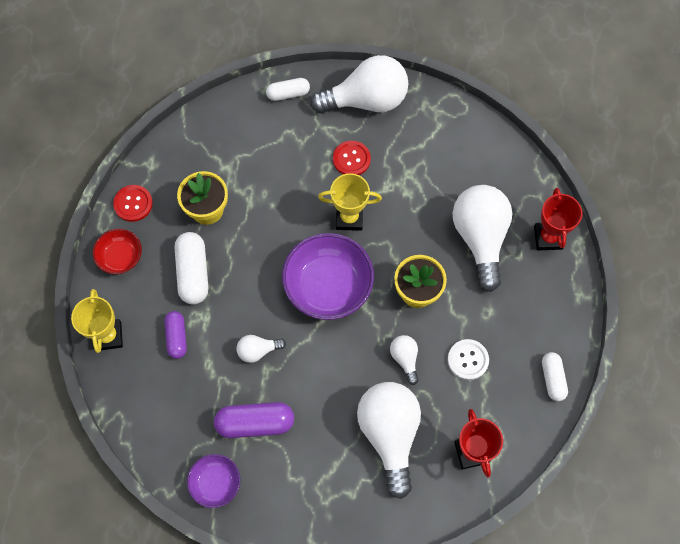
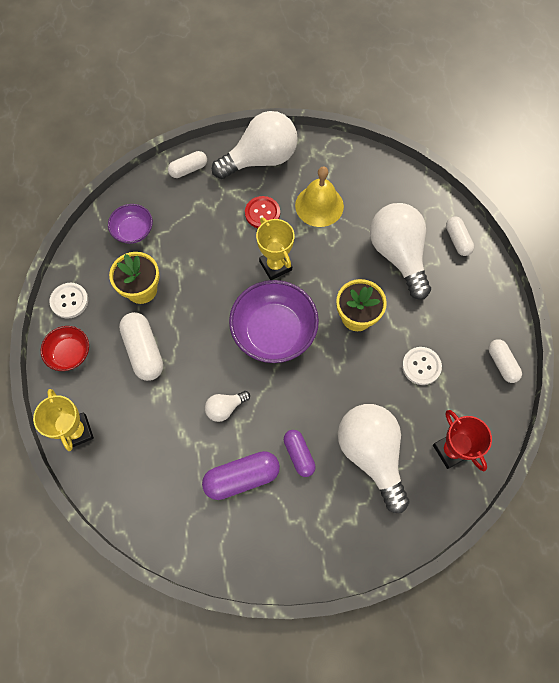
camera: 15 degrees left, 0 degrees up
red button [113,185,153,222] -> white button [49,283,88,319]
purple capsule [164,311,187,359] -> purple capsule moved to [284,430,316,477]
purple bowl [187,454,240,508] -> purple bowl moved to [108,204,153,244]
yellow trophy [318,173,382,231] -> yellow trophy turned 75 degrees clockwise [256,217,295,280]
white light bulb [390,335,418,385] -> none
red trophy [534,188,582,250] -> white capsule [446,216,474,256]
none -> yellow bell [295,167,344,227]

